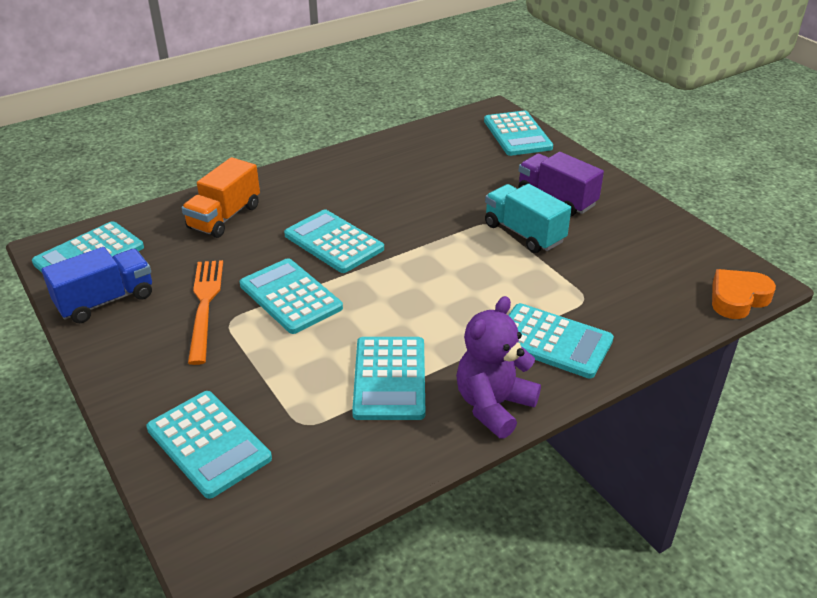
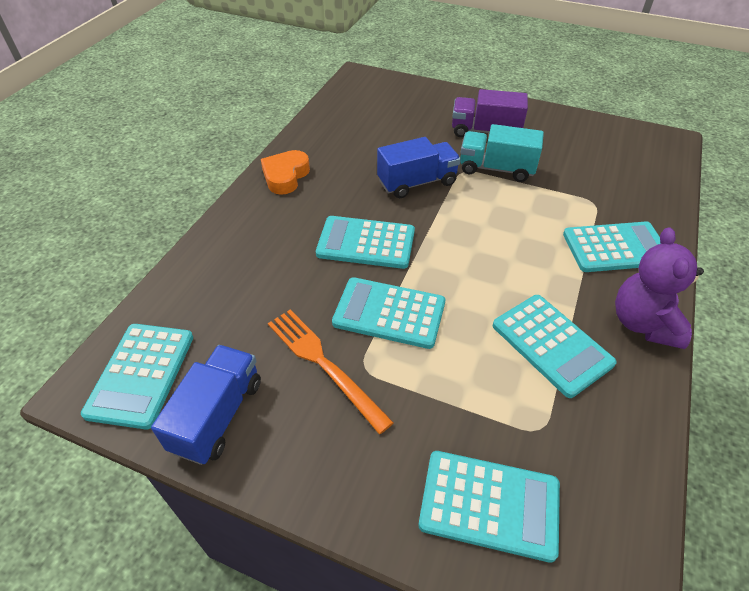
camera: 35 degrees left, 10 degrees up
orange truck [182,157,260,238] -> none
turquoise calculator [484,111,553,156] -> none
orange heart [712,269,776,319] -> orange heart moved to [261,150,310,195]
none -> blue truck [377,137,461,198]

